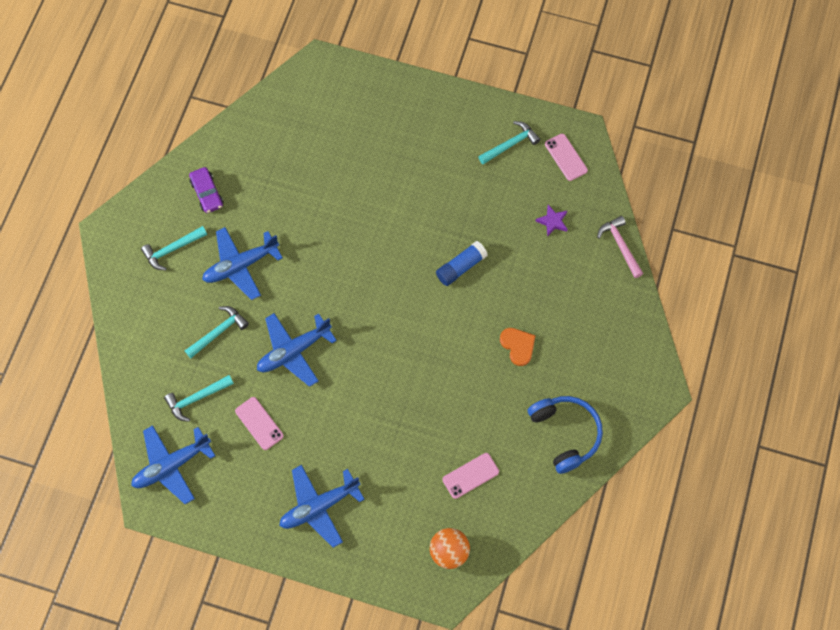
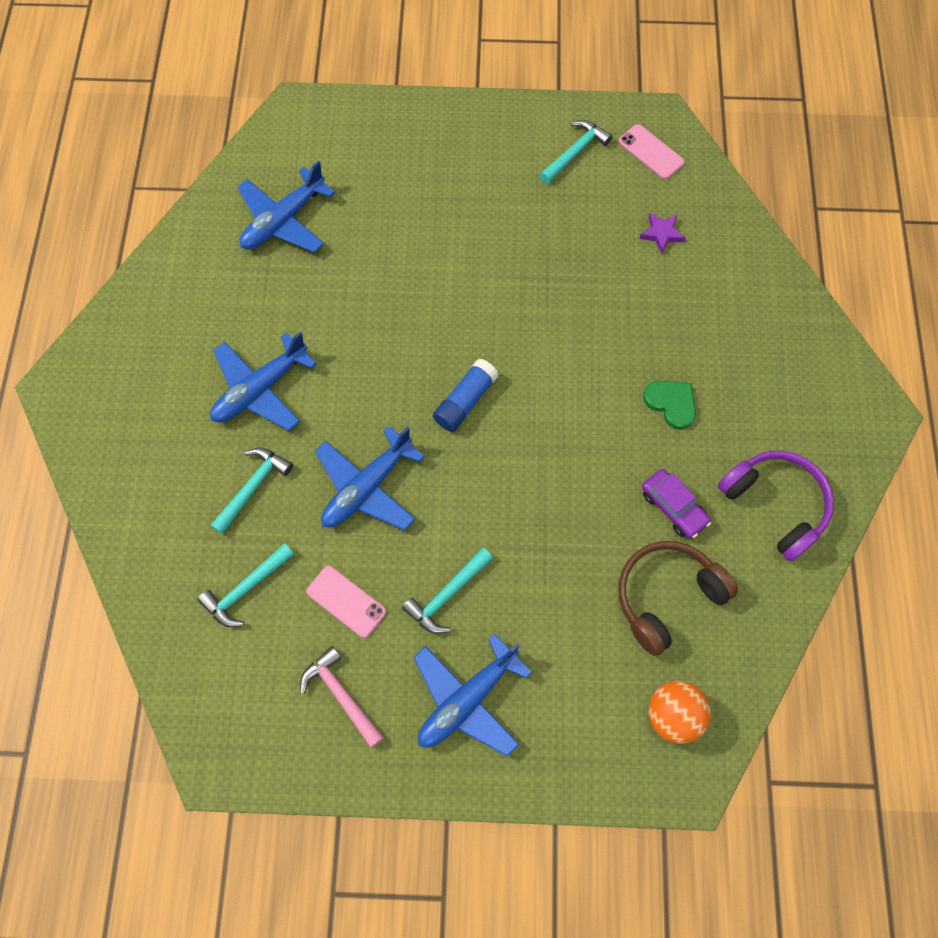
camera: 15 degrees left, 0 degrees up
blue plane [131,425,215,504] -> blue plane moved to [237,161,335,253]
turquoise hammer [141,226,207,271] -> turquoise hammer moved to [402,548,493,634]
purple car [189,167,224,213] -> purple car moved to [642,469,711,539]
blue glue stick [436,241,488,286] -> blue glue stick moved to [433,358,499,432]
pink phone [443,453,499,499] -> brown headphones [618,541,738,656]
orange heart [500,328,536,366] -> green heart [643,381,696,430]
blue headphones [528,396,603,474] -> purple headphones [718,451,834,562]
pink hammer [597,216,643,278] -> pink hammer moved to [300,646,384,748]

